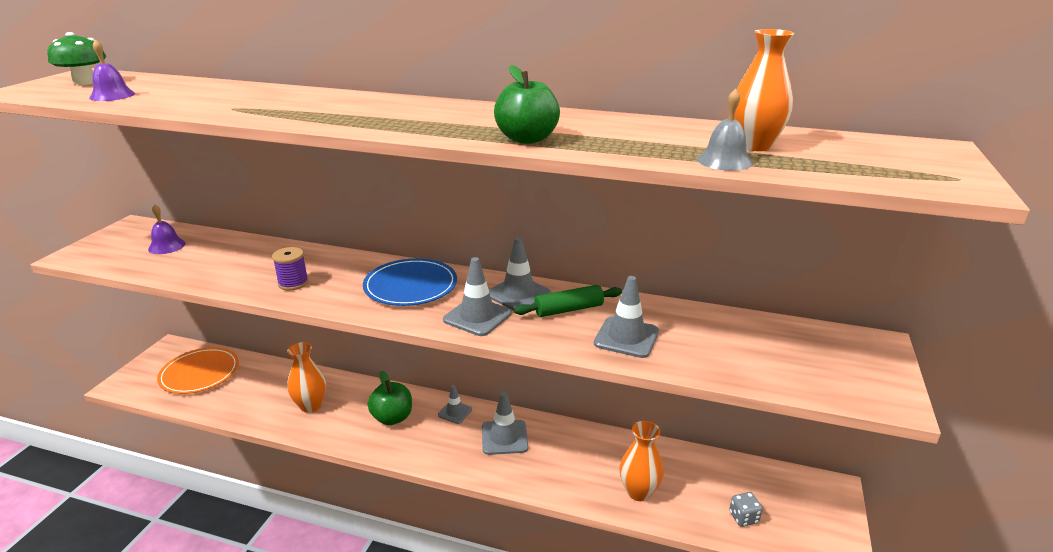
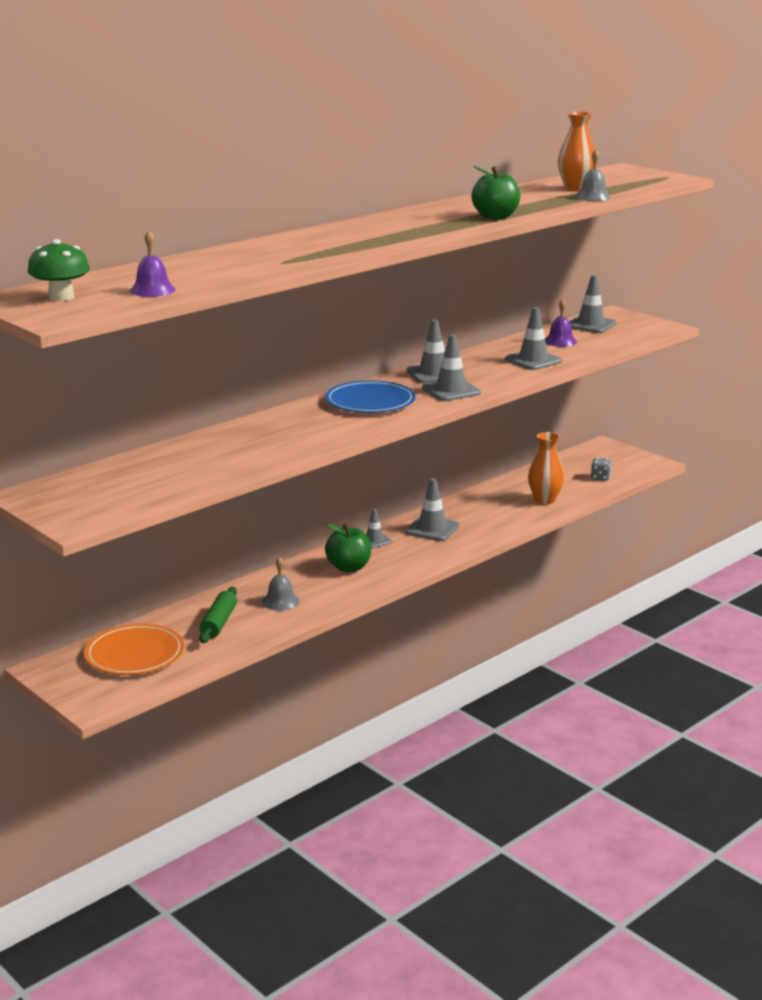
camera: 60 degrees left, 5 degrees down
purple bell [148,205,186,254] -> purple bell moved to [545,299,577,347]
purple spool [272,247,309,290] -> none
orange vase [287,342,326,413] -> grey bell [262,557,300,611]
green rolling pin [514,285,622,317] -> green rolling pin moved to [199,587,237,643]
none -> grey traffic cone [569,275,616,333]

